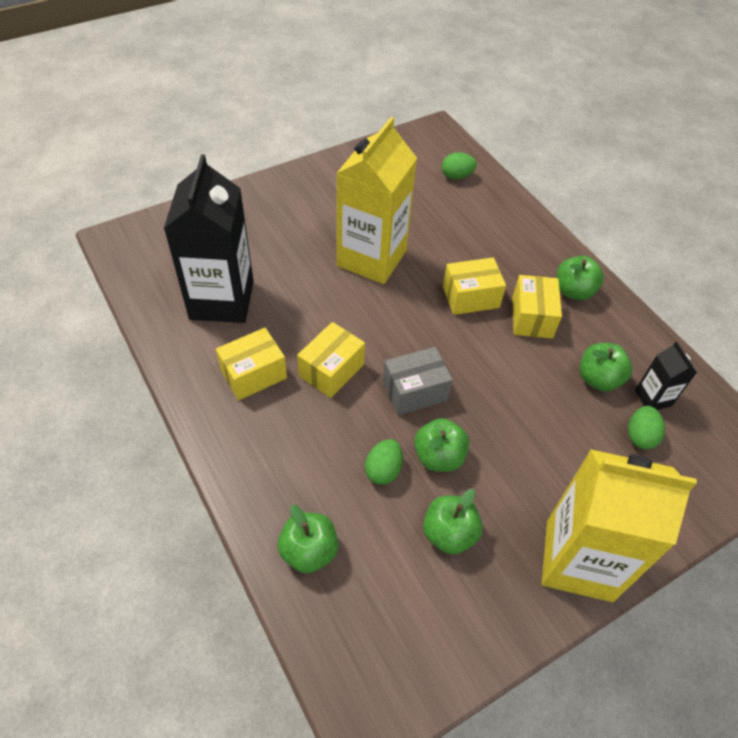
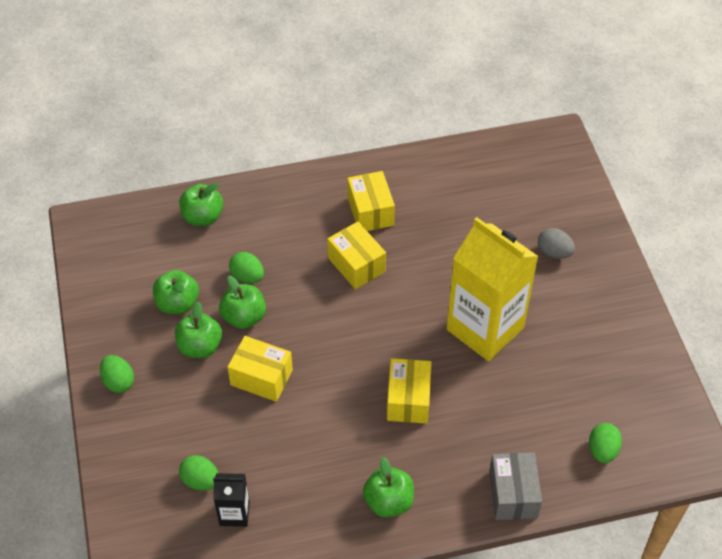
camera: 110 degrees right, 0 degrees up
black carton [164,154,254,323] -> none
grey box [383,347,453,415] -> grey box moved to [489,452,542,520]
yellow box [512,275,562,338] -> yellow box moved to [227,336,293,402]
yellow carton [542,449,697,602] -> green egg [100,355,134,393]
green apple [580,343,632,391] -> green apple moved to [175,302,222,358]
none -> grey egg [538,228,575,259]

